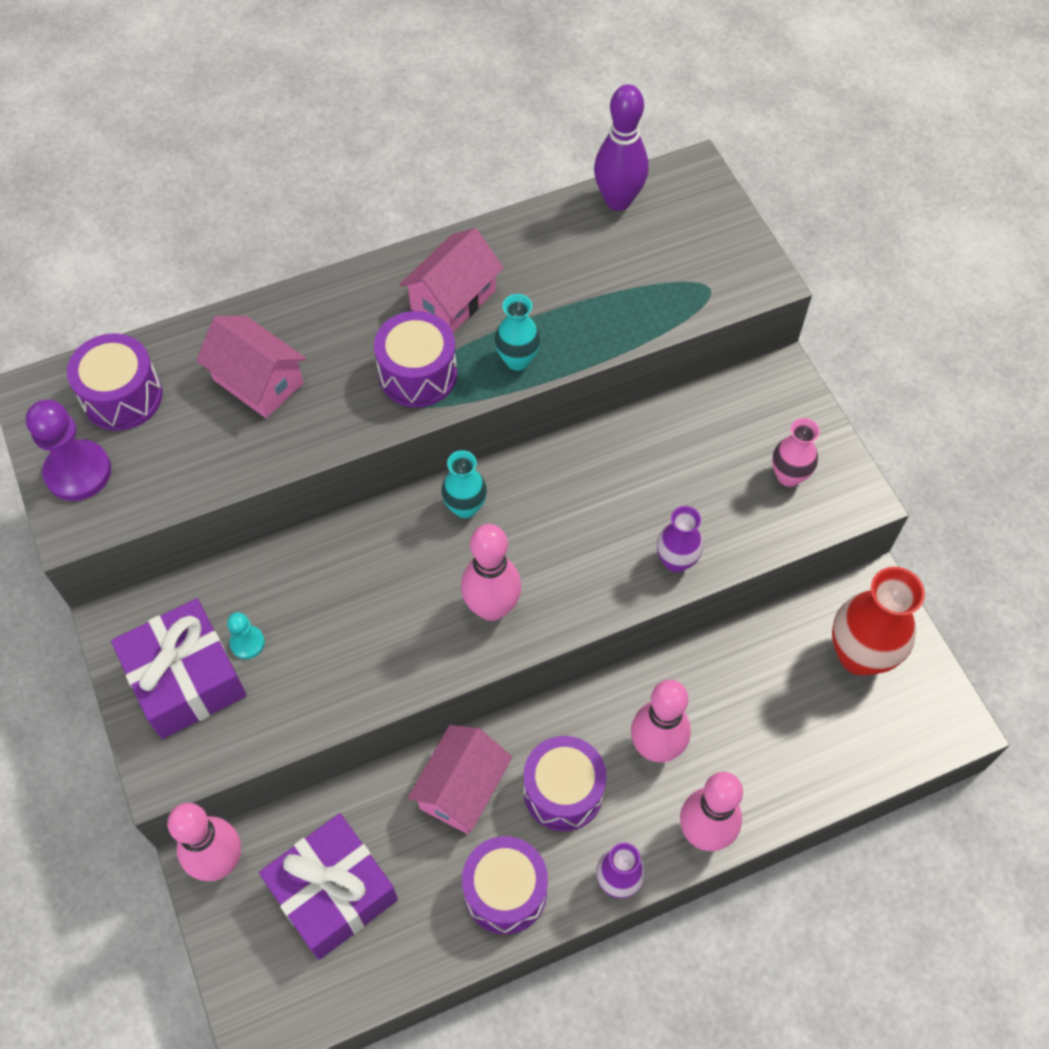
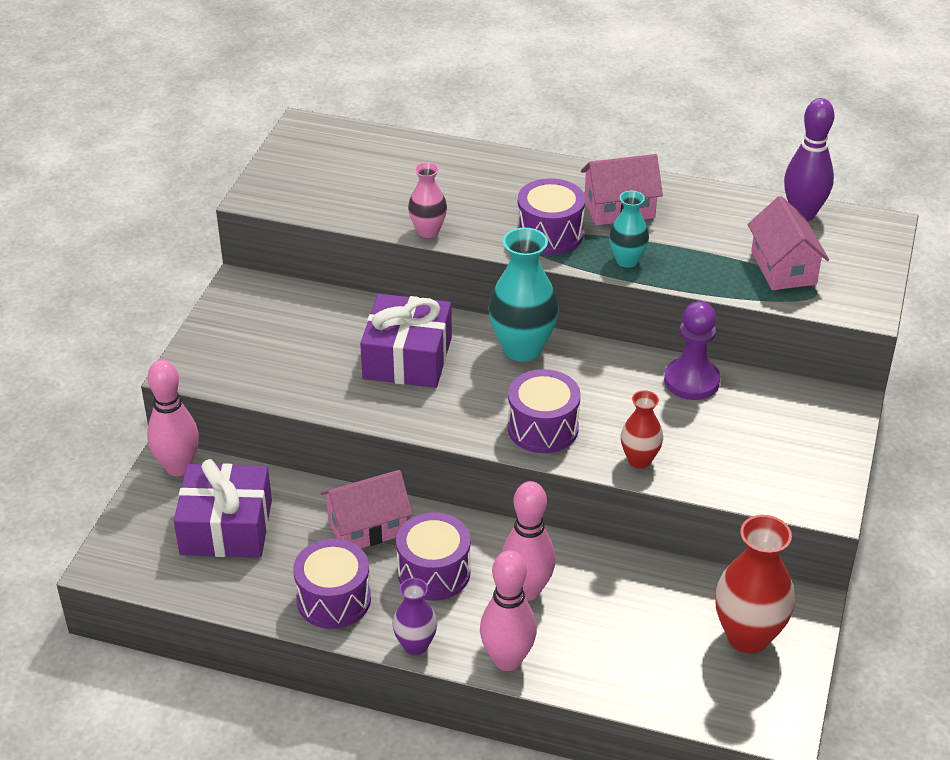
camera: 40 degrees right, 20 degrees down
purple pawn [26,400,111,501] -> purple pawn moved to [664,301,720,400]
purple drum [67,333,163,431] -> purple drum moved to [508,369,581,453]
purple gift [111,598,247,739] -> purple gift moved to [360,294,452,388]
pink house [197,316,306,418] -> pink house moved to [747,196,829,290]
turquoise pawn [227,612,265,659] -> none
turquoise vase [441,450,487,518] -> turquoise vase [488,228,559,362], size x1.76
pink bowling pin [461,524,521,621] -> none
purple vase [657,506,703,573] -> red vase [621,390,663,468]
pink vase [772,418,820,487] -> pink vase moved to [408,162,447,238]

